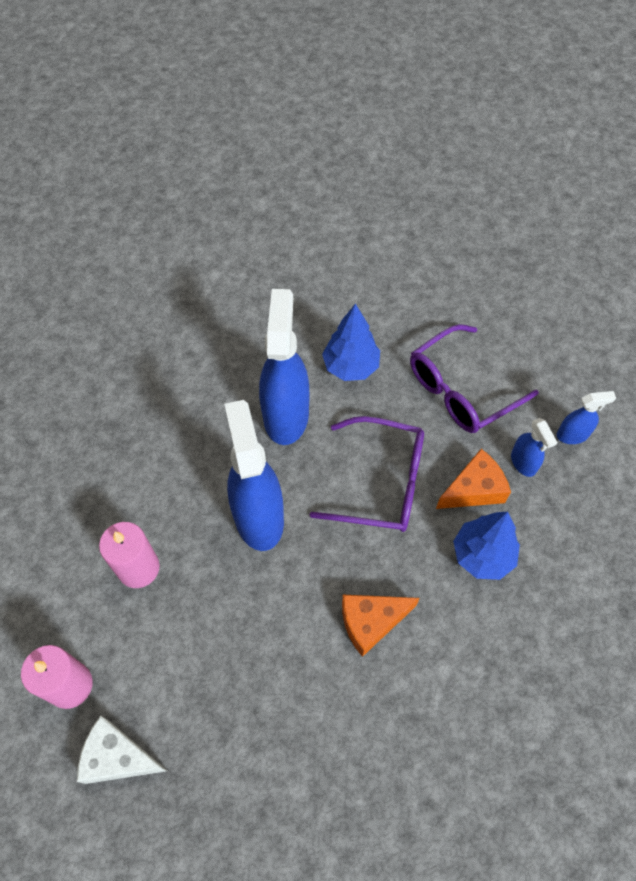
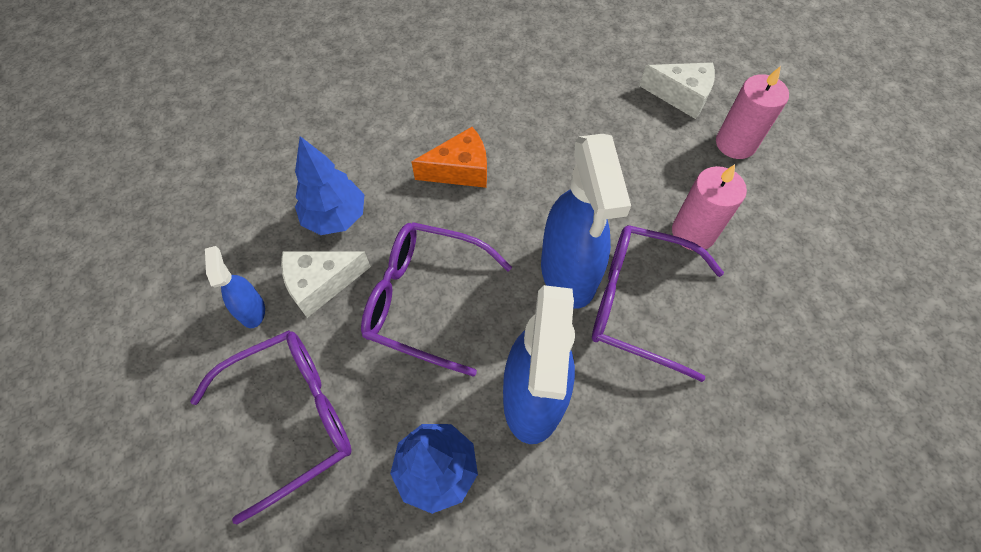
camera: 175 degrees left, 0 degrees up
orange cheese [436,449,511,509] -> white cheese [281,251,371,318]
blue spray bottle [557,391,616,444] -> none
none -> purple glasses [592,225,724,382]

